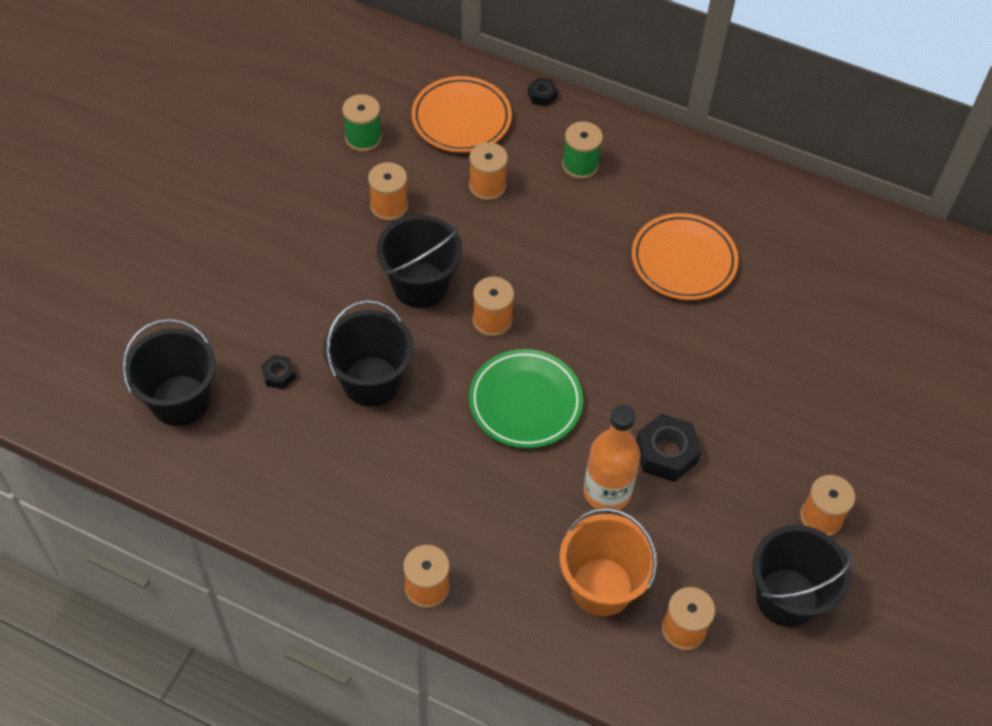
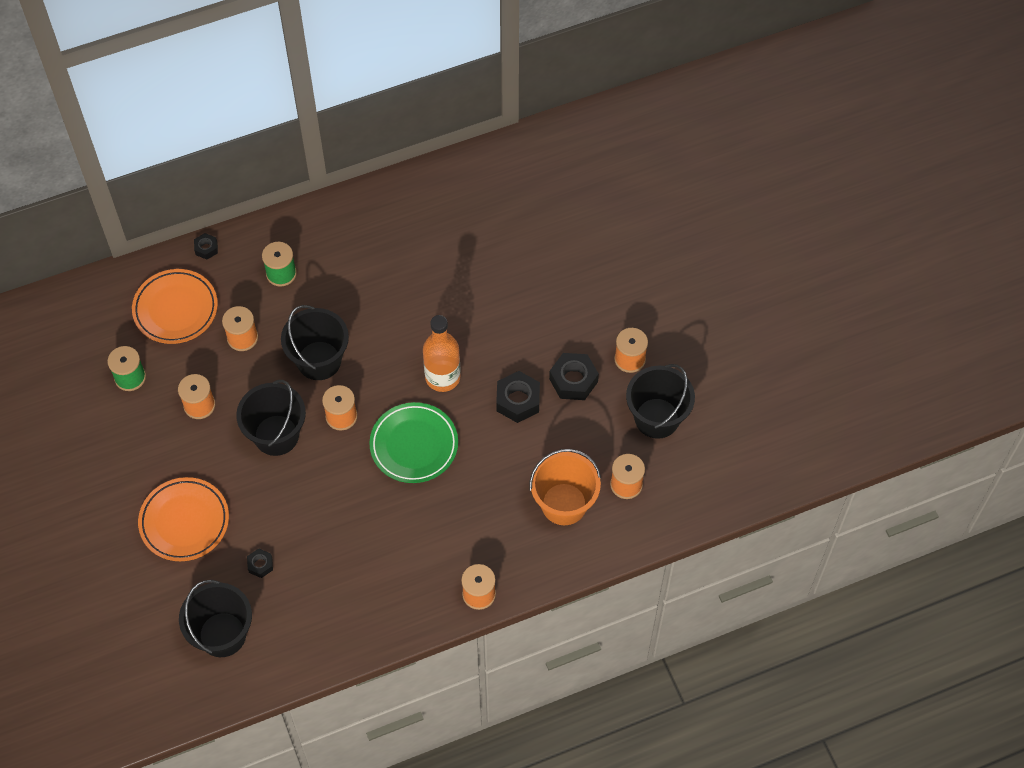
camera: 45 degrees left, 5 degrees up
black bucket [323,300,414,407] -> black bucket moved to [281,305,349,380]
orange bottle [584,405,641,510] -> orange bottle moved to [423,315,461,392]
orange plate [632,213,738,300] -> orange plate moved to [138,477,229,561]
none -> black nut [549,353,599,400]

